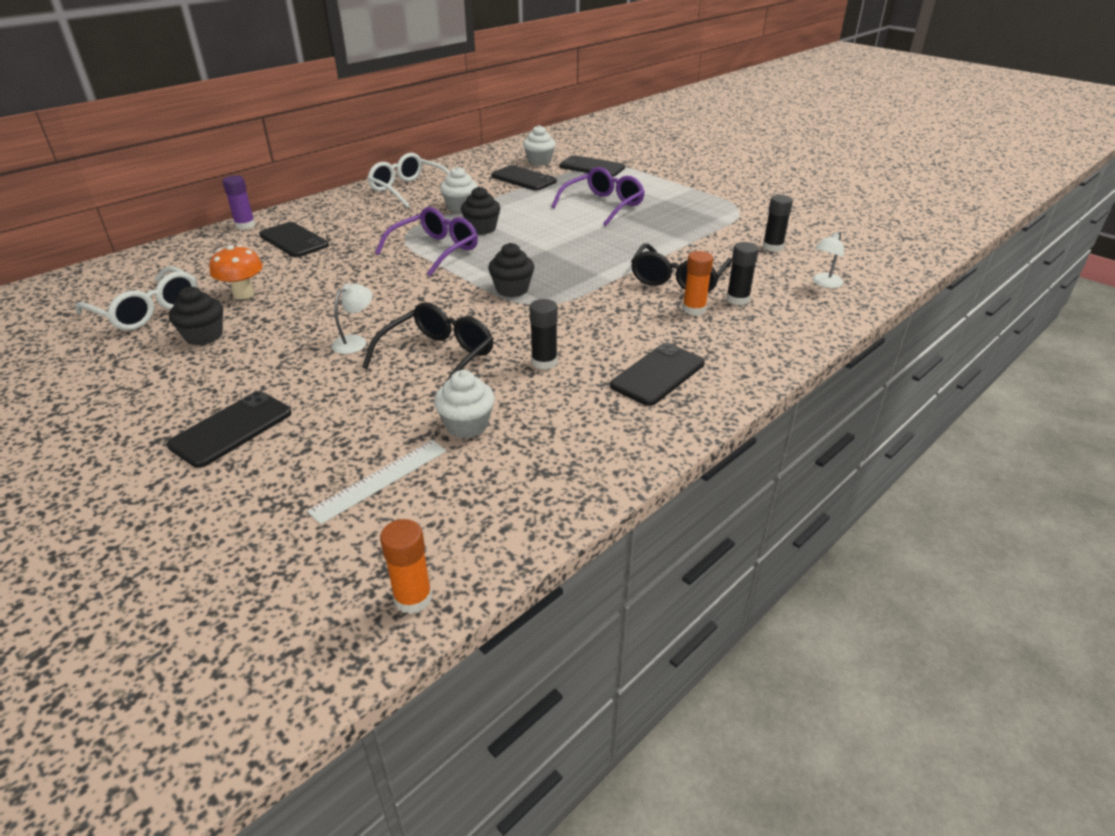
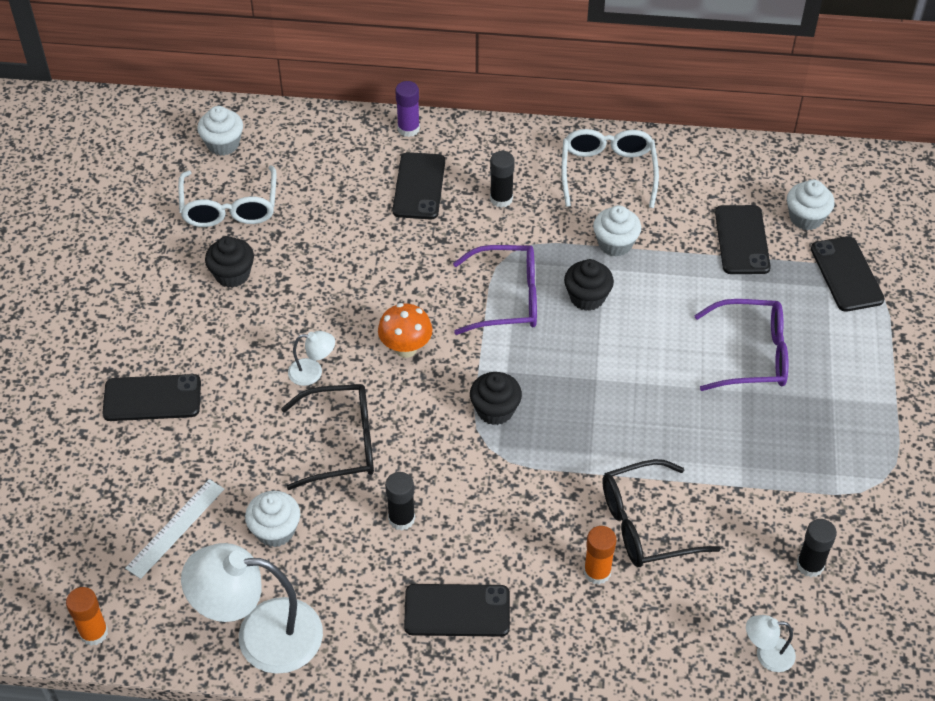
camera: 50 degrees right, 15 degrees up
orange mushroom [209,245,263,300] -> orange mushroom moved to [378,303,432,358]
white ruler [307,440,446,525] -> white ruler turned 60 degrees counterclockwise [125,479,224,579]
black glue stick [726,242,759,305] -> black glue stick moved to [490,151,515,208]
none -> white lamp [181,543,323,674]
none -> white cupcake [197,106,243,156]

